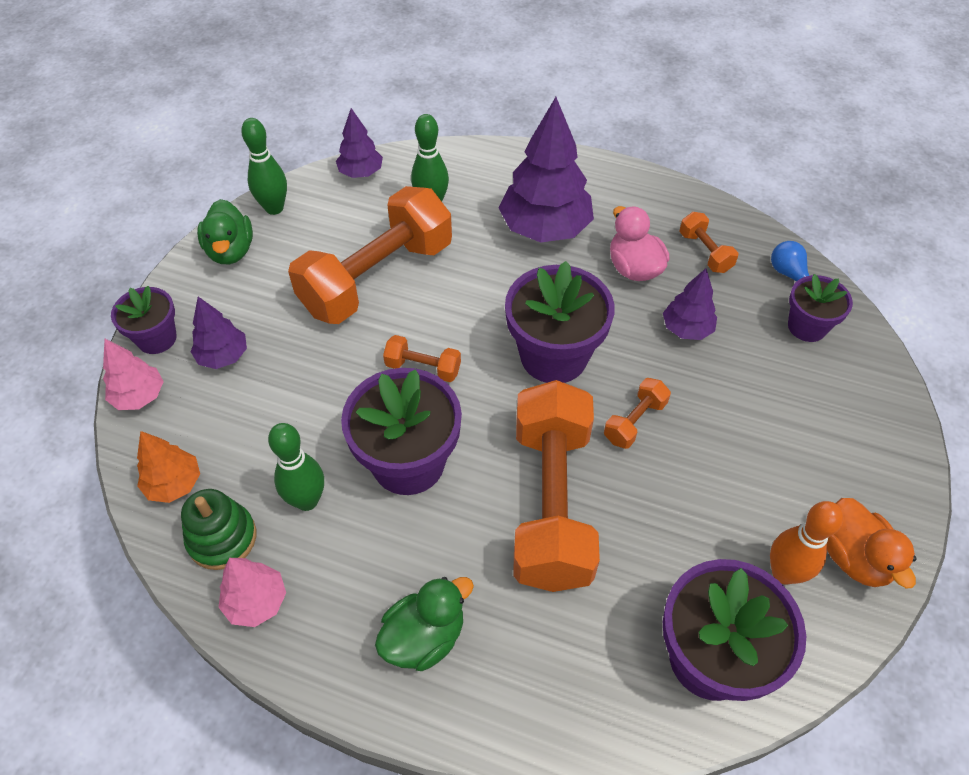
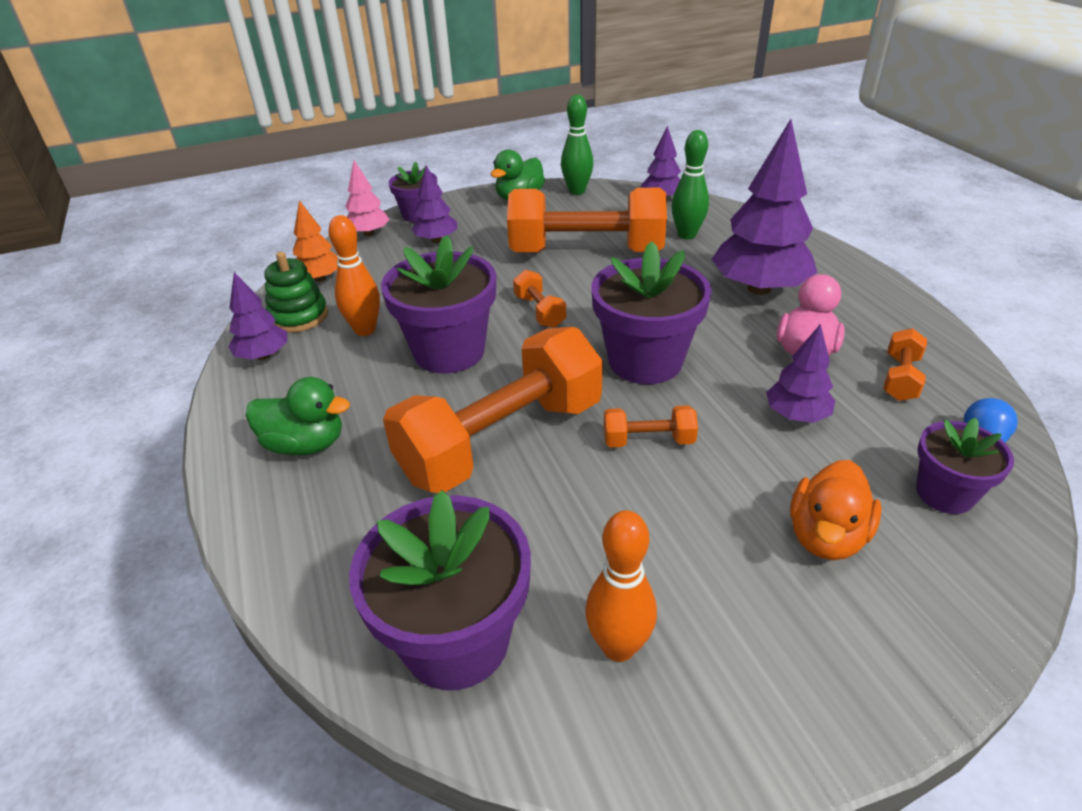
camera: 50 degrees right, 15 degrees down
pink tree [218,558,286,627] -> purple tree [228,272,287,360]
green bowling pin [268,423,324,511] -> orange bowling pin [328,215,380,336]
orange duck [827,498,917,588] -> orange duck moved to [790,460,882,560]

